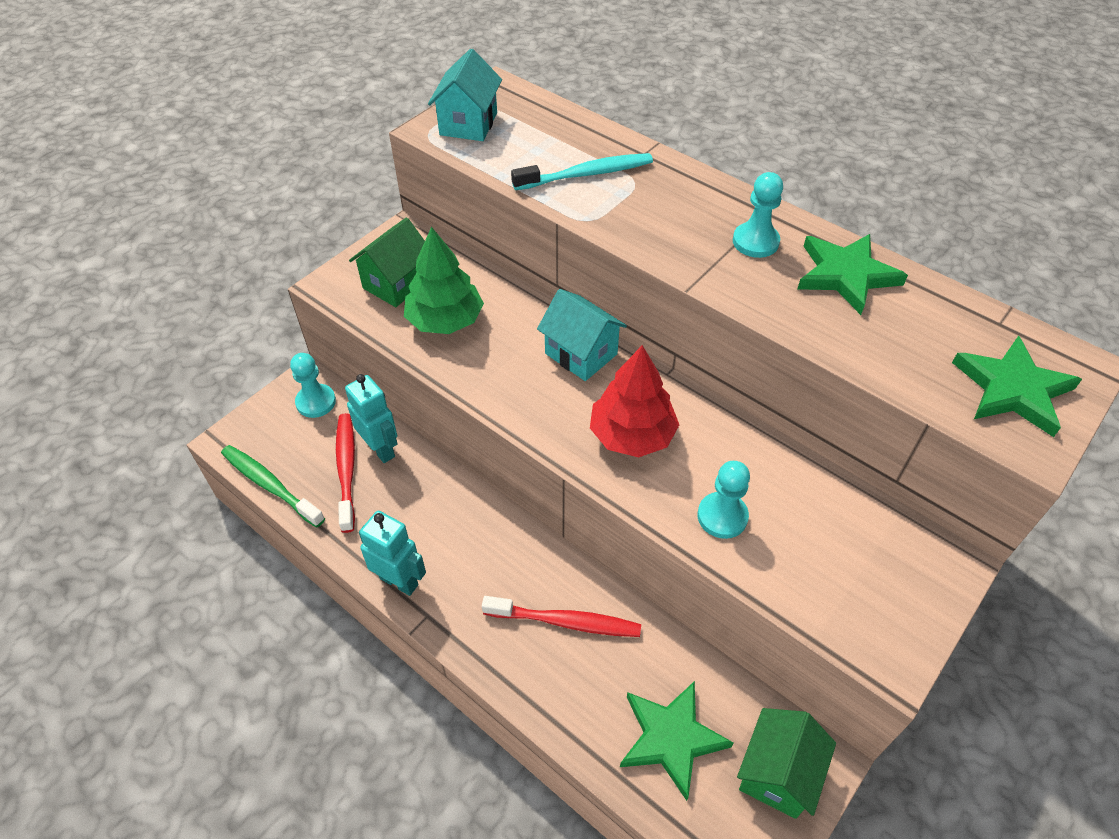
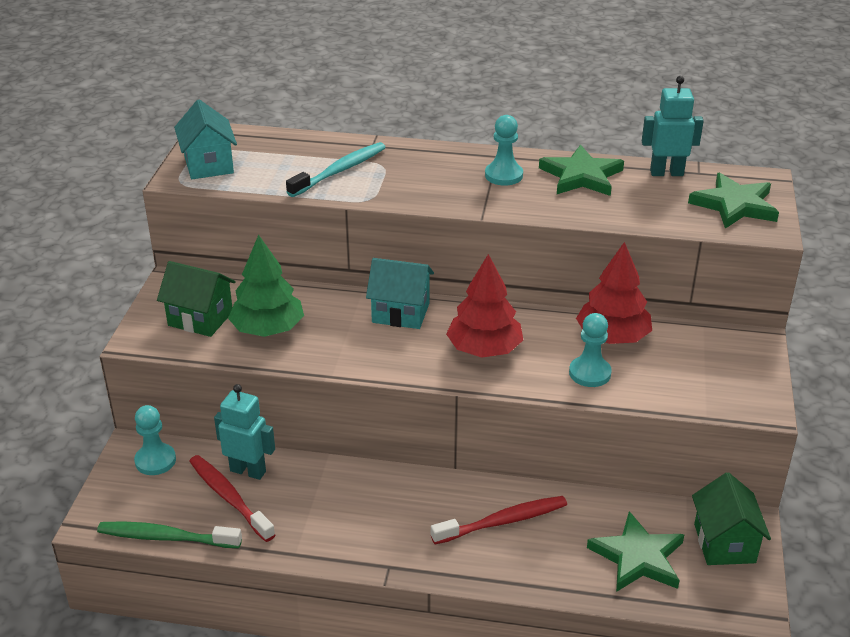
camera: 30 degrees left, 15 degrees down
green house [349,218,425,307] -> green house turned 75 degrees counterclockwise [157,261,236,337]
turquoise robot [359,511,426,596] -> turquoise robot moved to [642,76,704,176]
none -> red tree [576,242,652,344]

